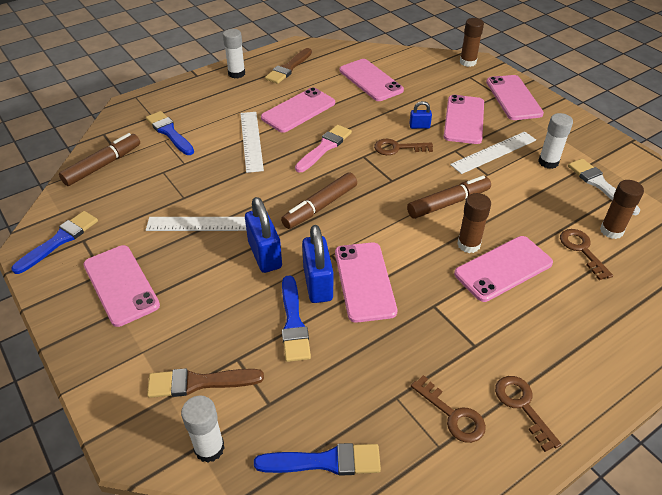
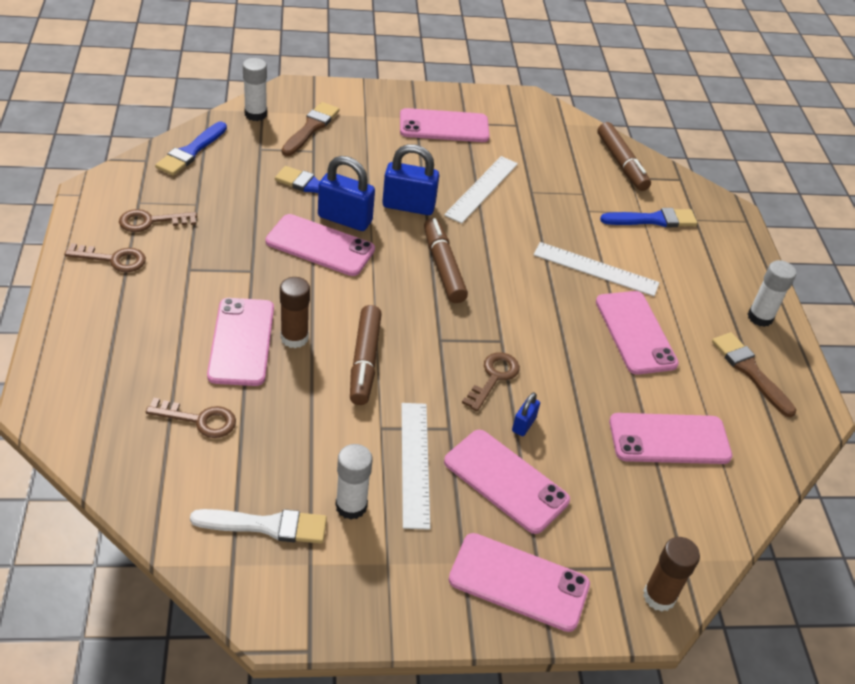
camera: 115 degrees right, 0 degrees up
blue brush [11,211,98,274] -> none
pink brush [295,125,352,172] -> none
brown glue stick [600,180,644,239] -> none

